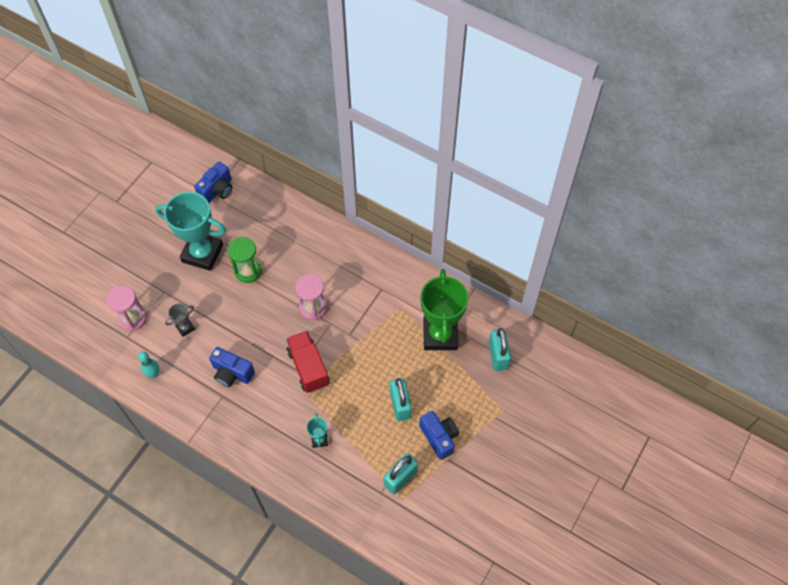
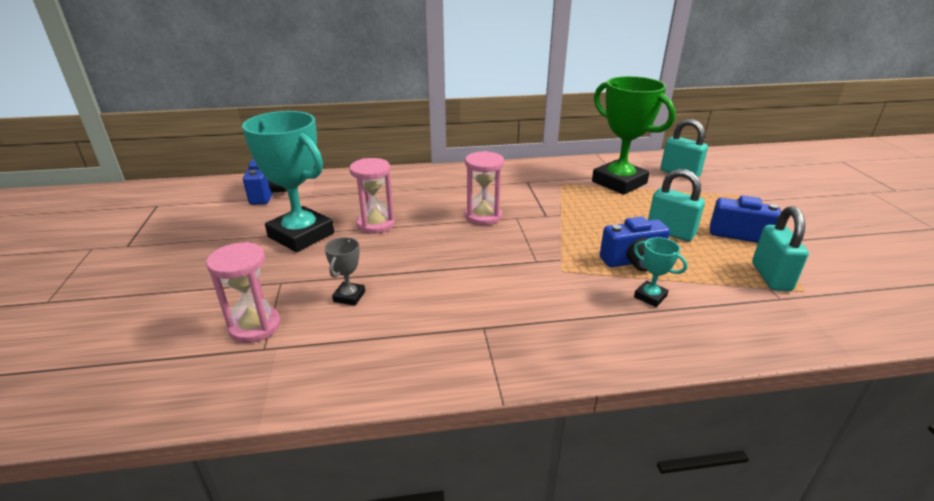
camera: 40 degrees left, 30 degrees down
turquoise bowling pin [138,352,159,378] -> none
turquoise trophy [155,192,226,271] -> turquoise trophy turned 60 degrees clockwise [242,111,334,252]
blue camera [209,347,255,387] -> blue camera moved to [600,217,670,271]
green hourglass [228,237,262,283] -> pink hourglass [350,158,395,234]
red truck [286,331,329,393] -> none

